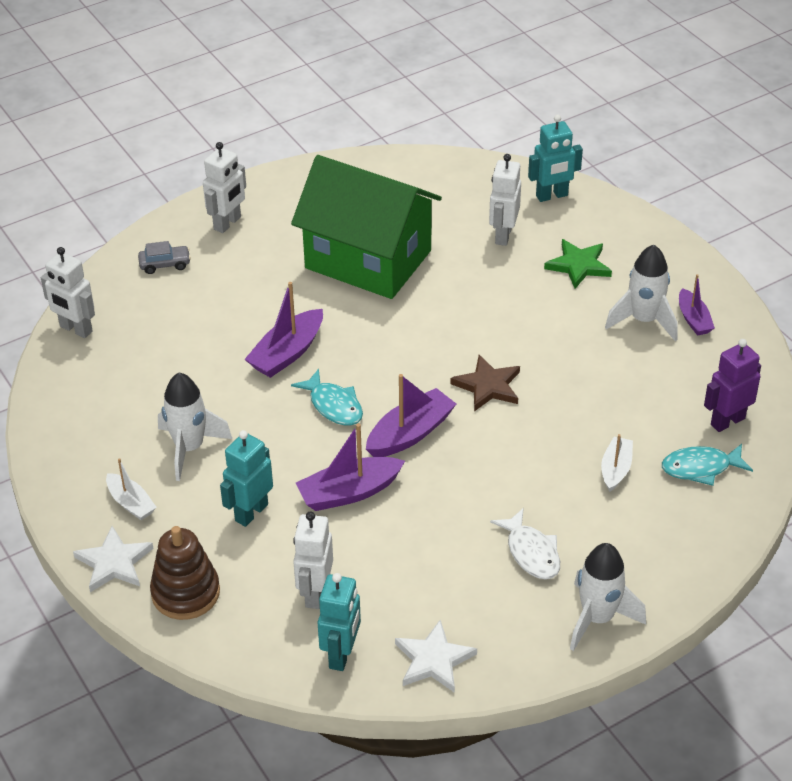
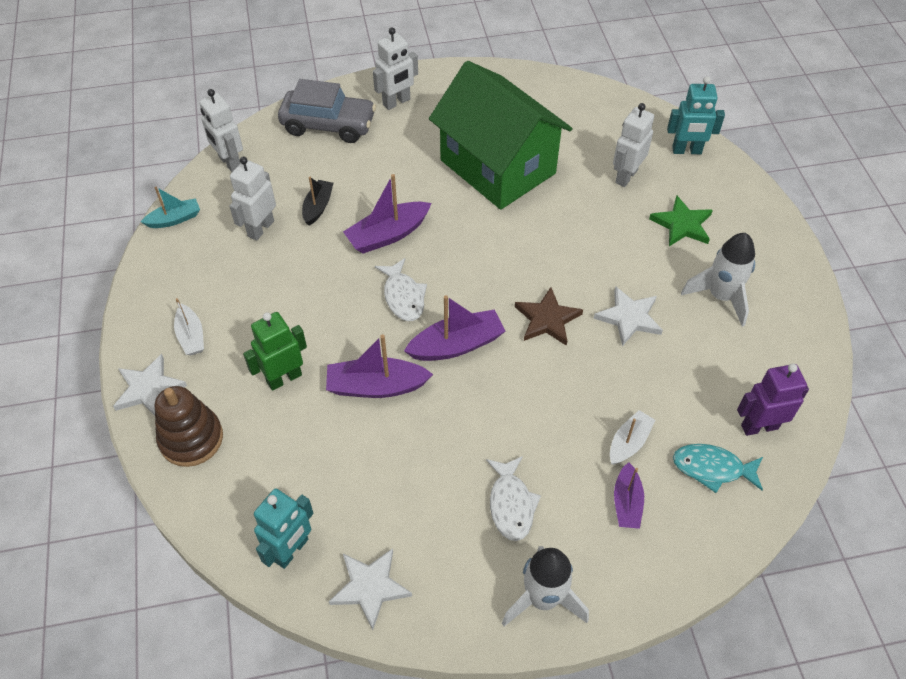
camera: 20 degrees right, 10 degrees up
grey car [138,241,191,274] -> grey car [278,79,376,143], size x2.07
white rocket [158,373,232,481] -> none
turquoise robot [220,430,273,527] -> green robot [243,312,307,391]
turquoise fish [291,369,363,425] -> white fish [375,258,427,321]
white robot [293,511,333,609] -> white robot moved to [229,157,276,241]
purple boat [679,274,715,336] -> purple boat moved to [614,462,644,529]
none -> turquoise boat [141,187,200,228]
none -> black boat [302,177,333,225]
none -> white star [594,286,663,346]

